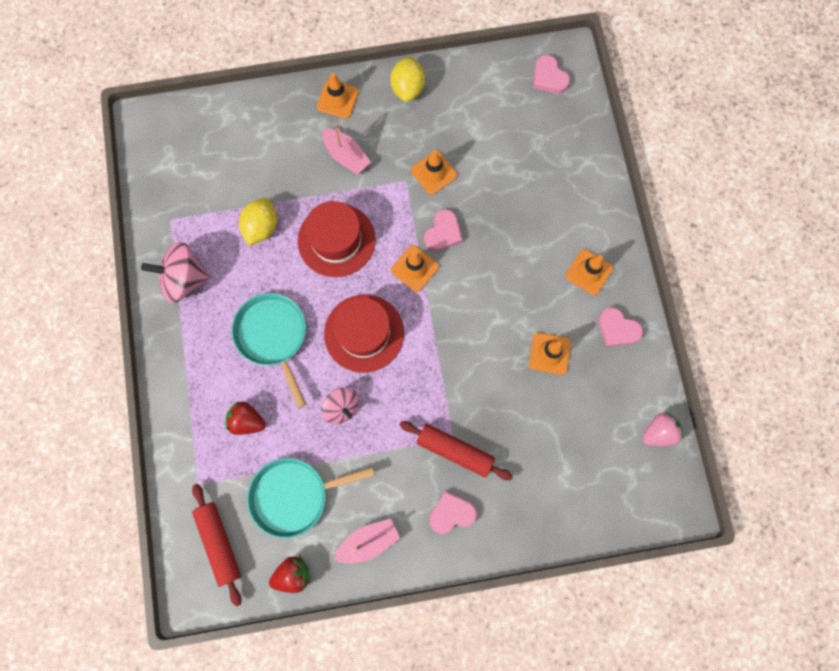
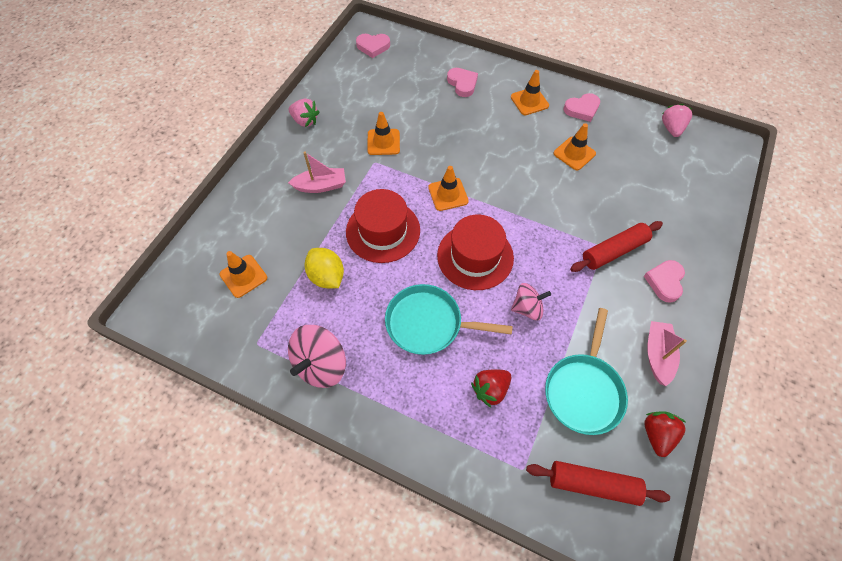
camera: 55 degrees left, 15 degrees down
orange traffic cone [317,73,359,118] -> orange traffic cone moved to [220,251,267,298]
yellow lemon [390,56,425,102] -> pink strawberry [289,98,319,127]
pink heart [424,209,463,251] -> pink heart moved to [447,68,478,97]

